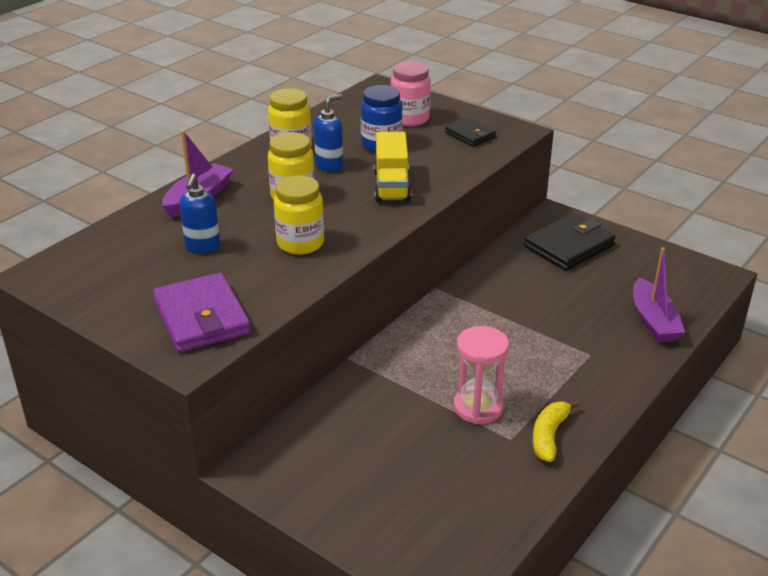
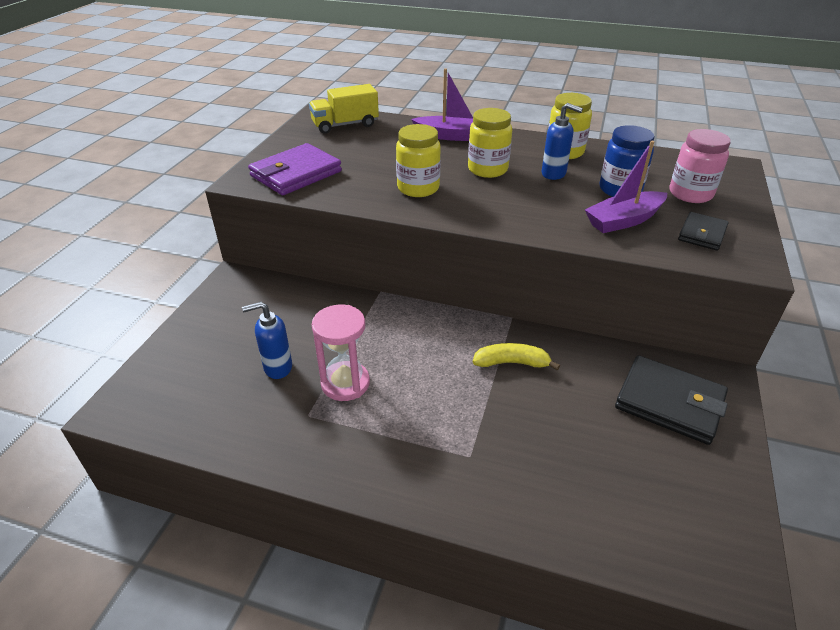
camera: 70 degrees right, 5 degrees up
blue soap dispenser [179,174,220,254] -> blue soap dispenser moved to [242,302,292,379]
yellow truck [374,132,411,202] -> yellow truck moved to [309,84,379,134]
yellow banana [533,400,579,462] -> yellow banana moved to [473,343,560,370]
purple boat [633,247,685,343] -> purple boat moved to [585,141,667,233]

